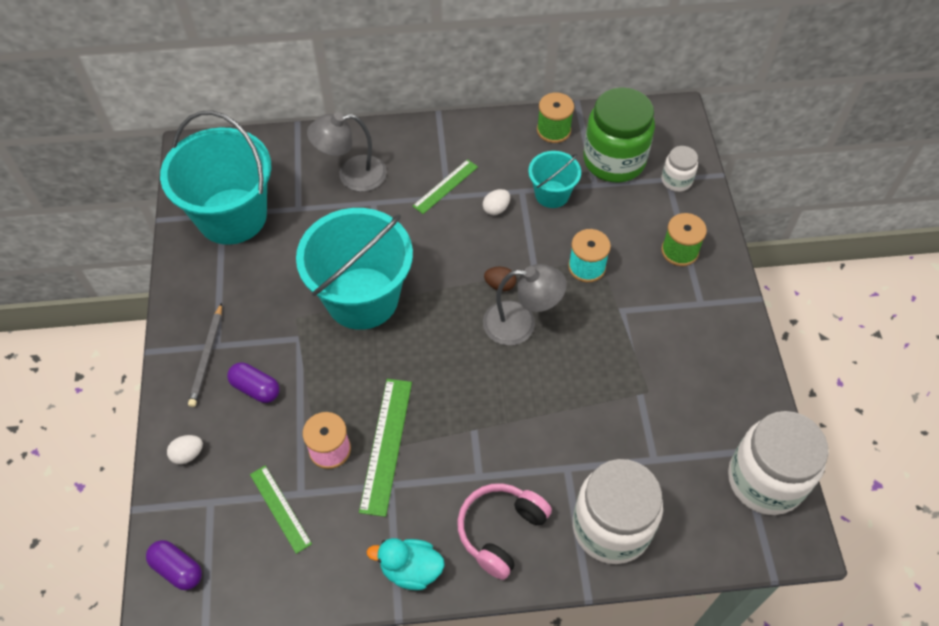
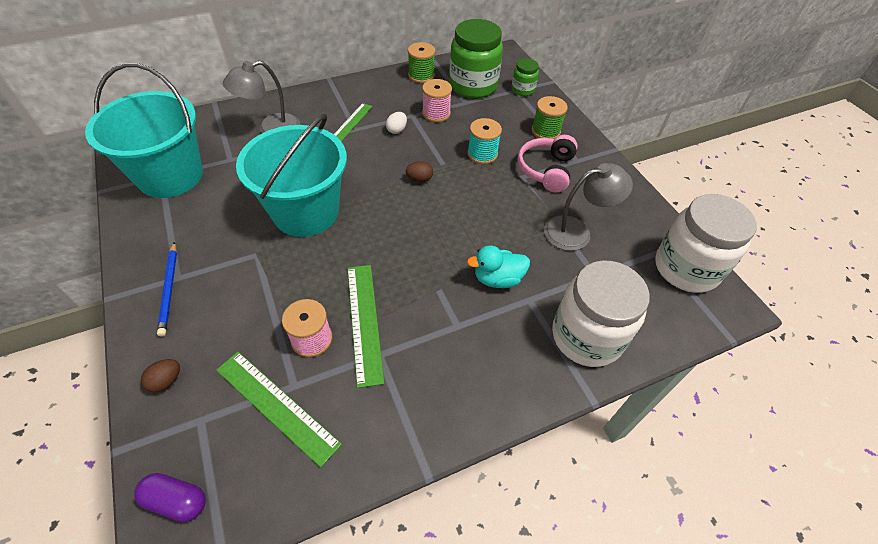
camera: 20 degrees left, 5 degrees down
white egg [167,435,203,464] -> brown egg [141,359,180,392]
grey pencil [188,303,222,407] -> blue pencil [157,242,177,336]
purple capsule [227,362,280,403] -> none
green ruler [250,465,312,554] -> green ruler [216,352,342,468], size x1.54
turquoise duck [366,538,445,590] -> turquoise duck moved to [467,245,530,288]
pink headphones [457,483,552,580] -> pink headphones moved to [518,135,578,192]
grey lamp [483,264,567,345] -> grey lamp moved to [544,163,633,251]
turquoise bucket [528,151,581,208] -> pink spool [422,79,452,122]
white jar [662,146,698,192] -> green jar [511,58,539,96]

